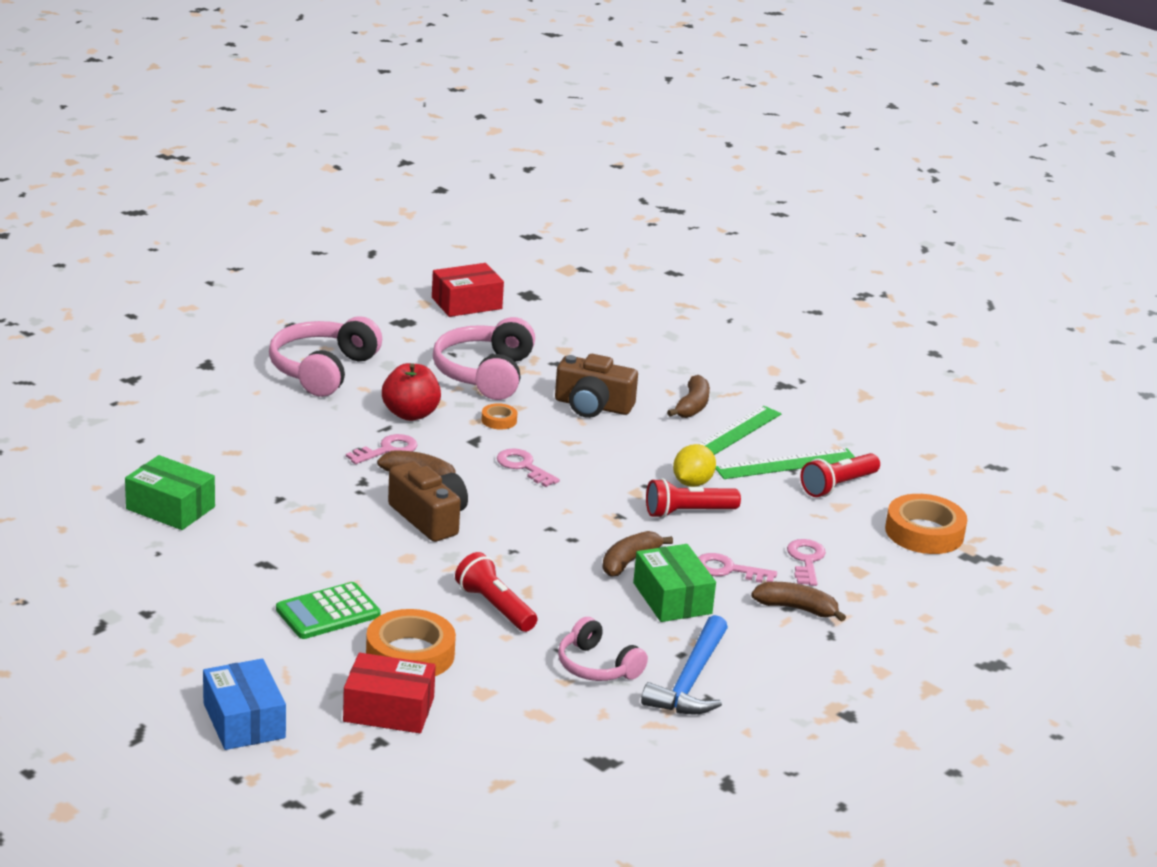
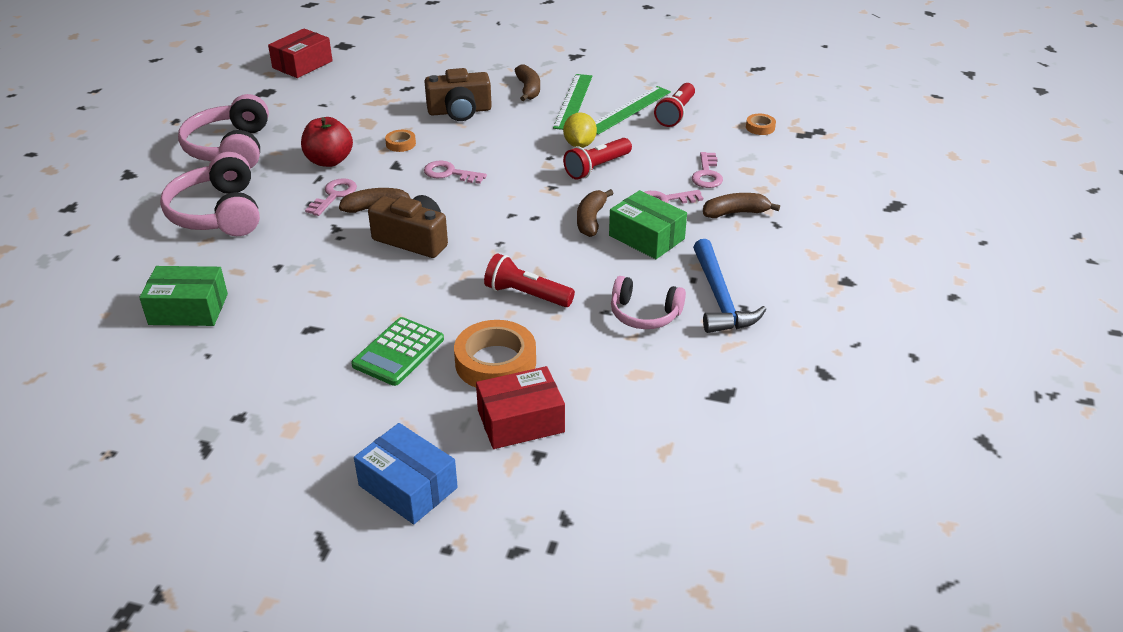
camera: 25 degrees left, 10 degrees up
pink headphones [433,317,535,400] -> pink headphones moved to [160,152,260,236]
pink key [787,539,826,586] -> pink key turned 150 degrees counterclockwise [692,152,723,188]
orange tape [885,494,967,554] -> orange tape [746,114,776,135], size x0.48

